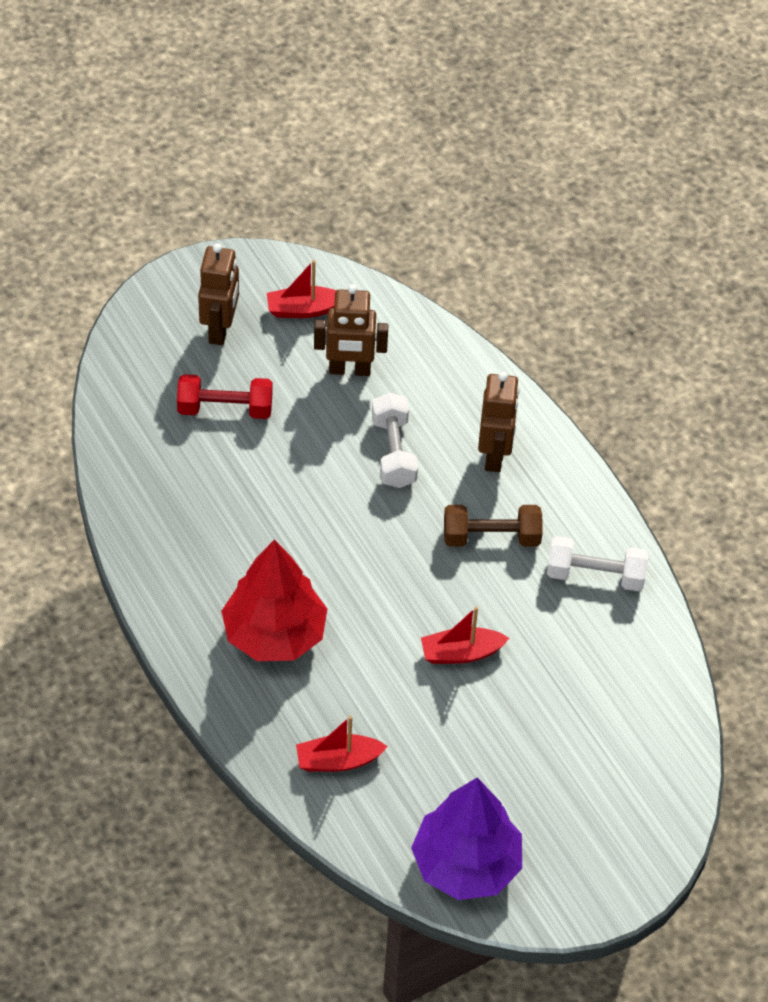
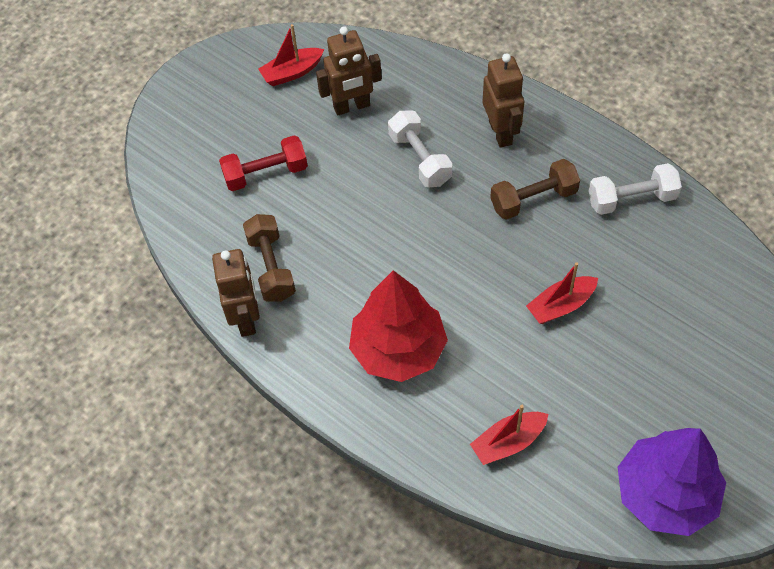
camera: 15 degrees left, 5 degrees up
brown robot [198,243,239,345] -> brown robot moved to [212,249,260,337]
none -> brown dumbbell [243,214,296,302]

